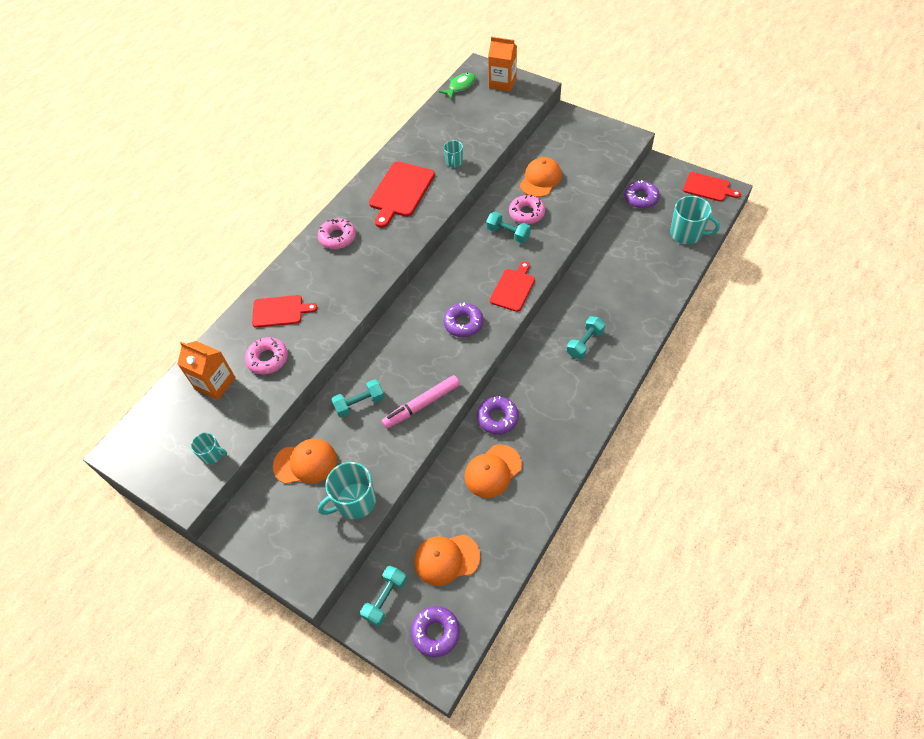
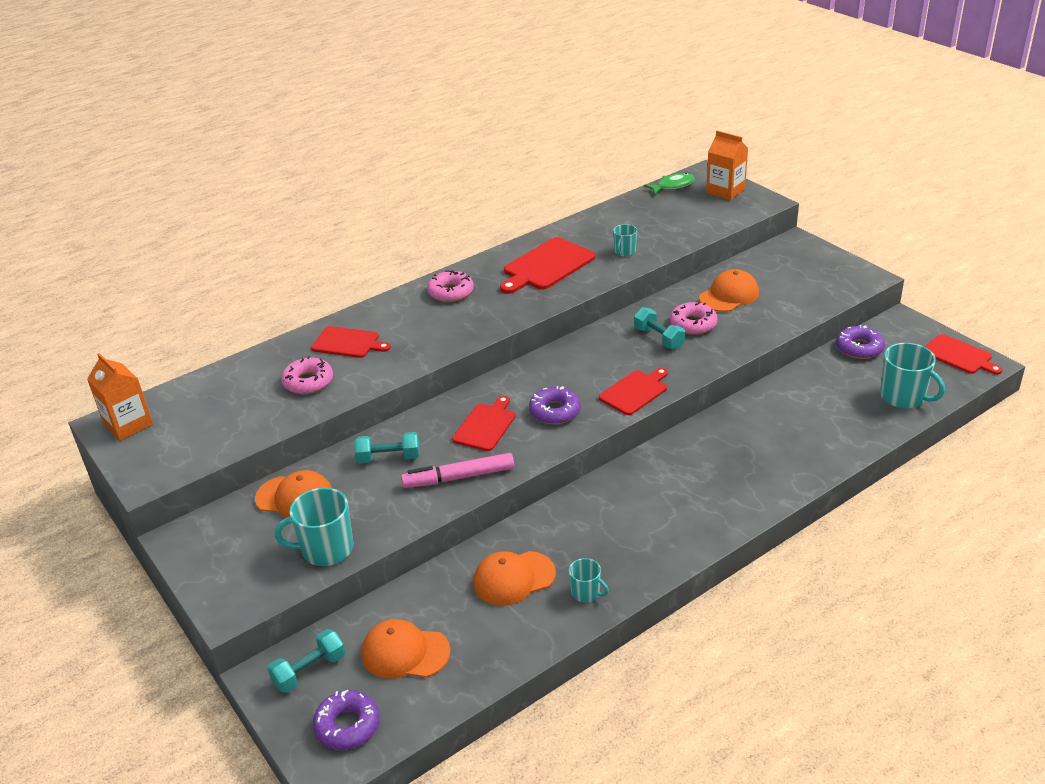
camera: 20 degrees right, 20 degrees down
orange carton [178,341,235,400] -> orange carton moved to [87,353,153,441]
turquoise mug [191,433,227,464] -> turquoise mug moved to [569,558,609,602]
purple donut [477,396,519,435] -> none
turquoise dumbbell [567,316,605,359] -> none
none -> red cutting board [452,396,516,451]

